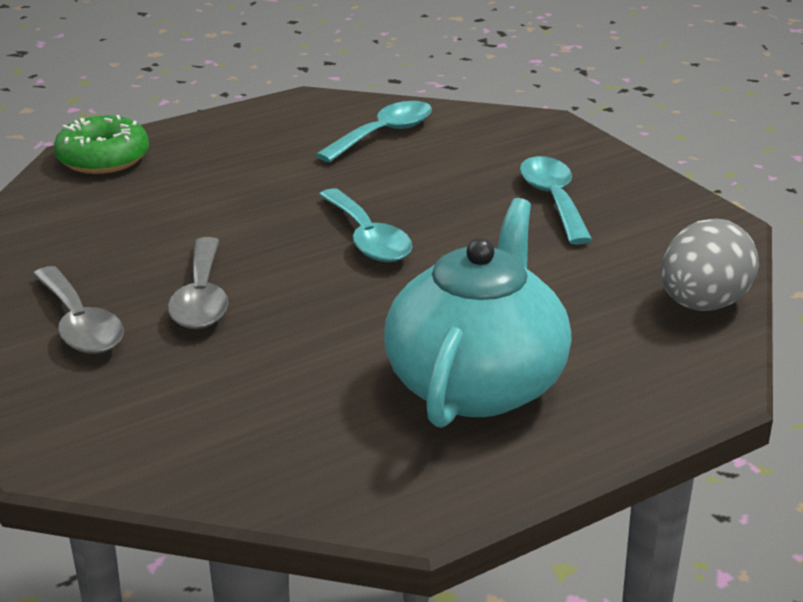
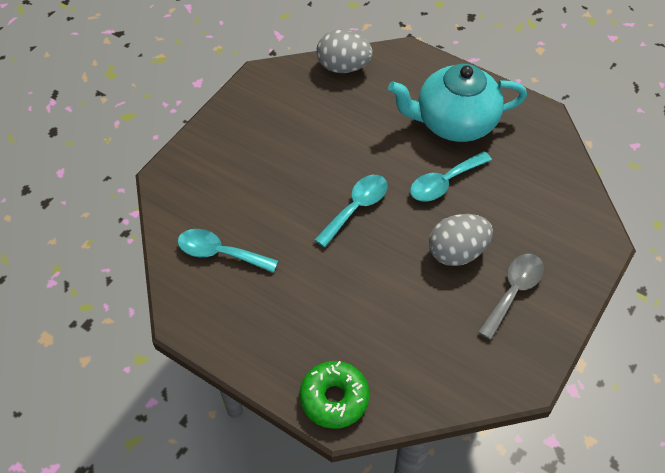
camera: 115 degrees left, 25 degrees up
grey spoon [168,237,228,329] -> grey egg [429,214,493,266]
turquoise spoon [520,156,592,245] -> turquoise spoon moved to [410,151,492,201]

